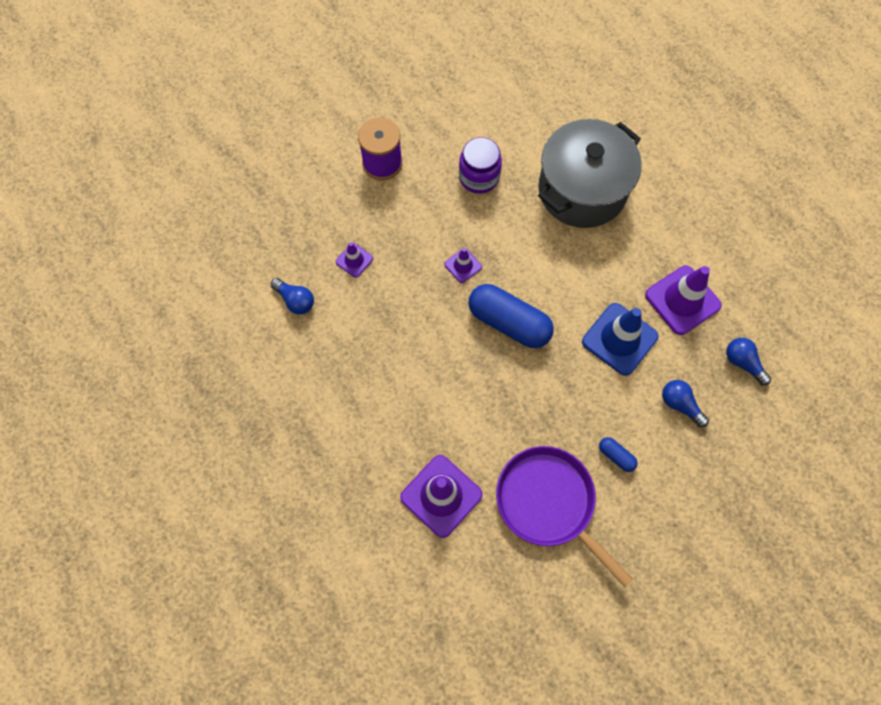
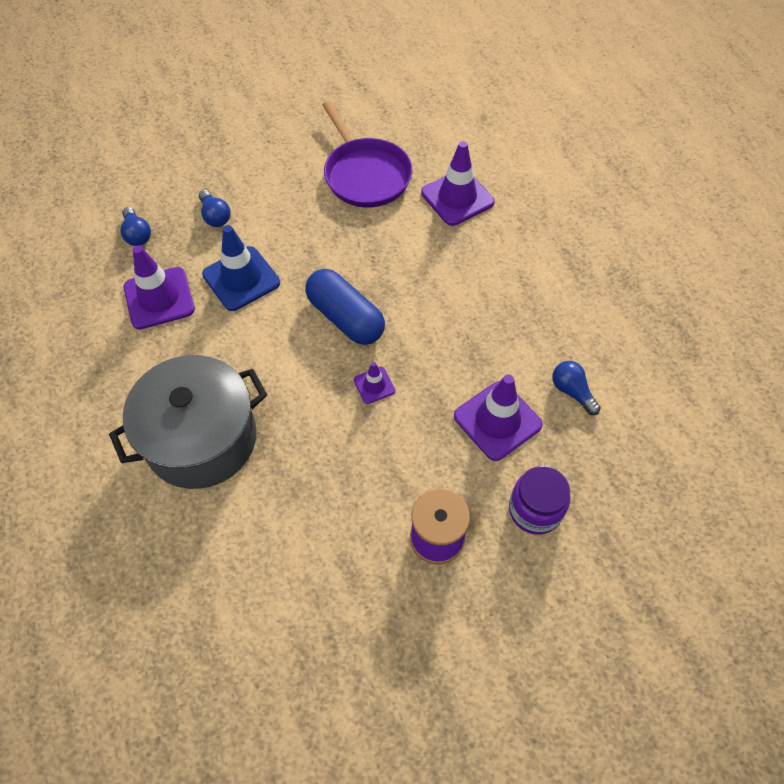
camera: 165 degrees left, 10 degrees down
purple traffic cone [336,242,373,277] -> purple traffic cone [454,374,543,461], size x1.96
purple jar [459,137,502,194] -> purple jar moved to [509,466,570,535]
blue capsule [599,437,638,472] -> none

